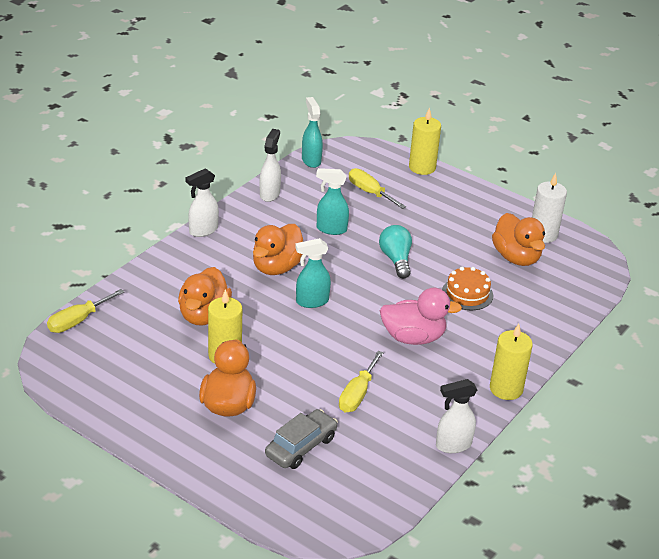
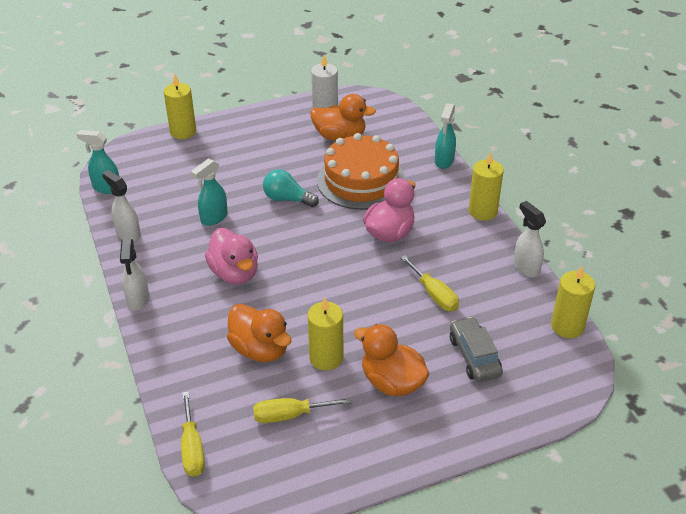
camera: 55 degrees left, 5 degrees up
orange duck [253,224,303,275] -> pink duck [205,228,258,284]
turquoise spray bottle [295,238,331,308] -> turquoise spray bottle moved to [435,103,456,169]
yellow screwdriver [349,168,406,209] -> yellow screwdriver moved to [253,398,352,423]
white spray bottle [436,379,477,453] -> white spray bottle turned 135 degrees clockwise [514,201,546,277]
orange cake [442,267,493,310] -> orange cake [317,133,406,210], size x1.90
none -> yellow candle [551,266,595,338]

